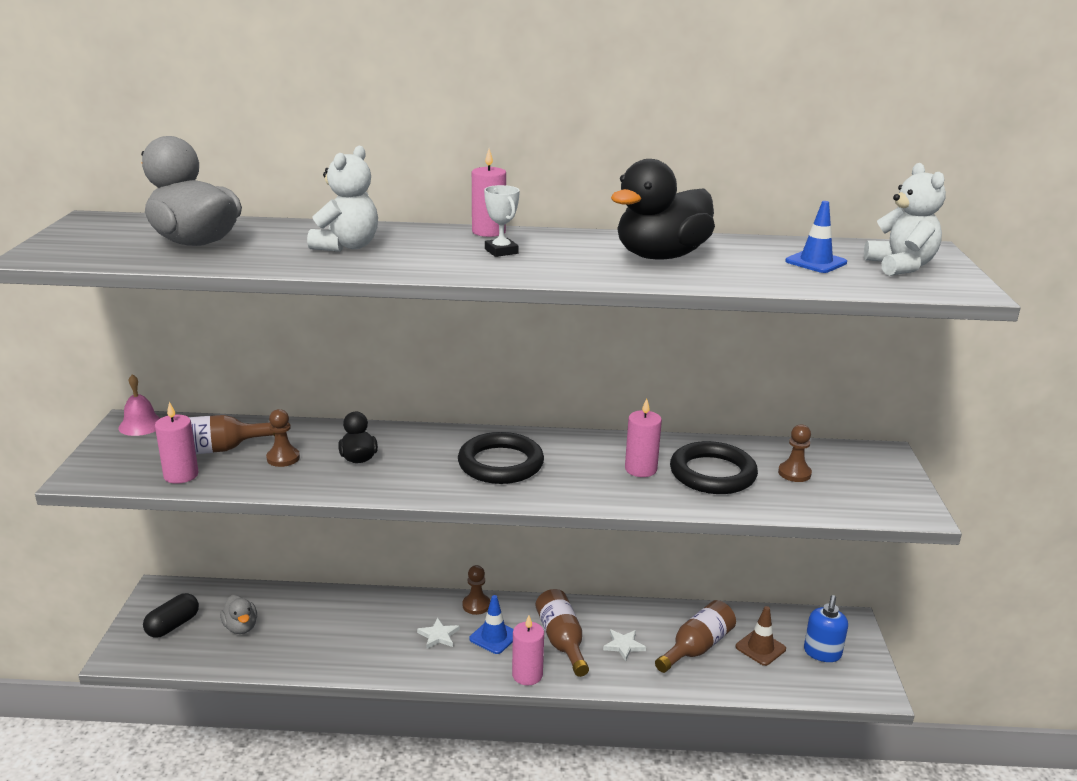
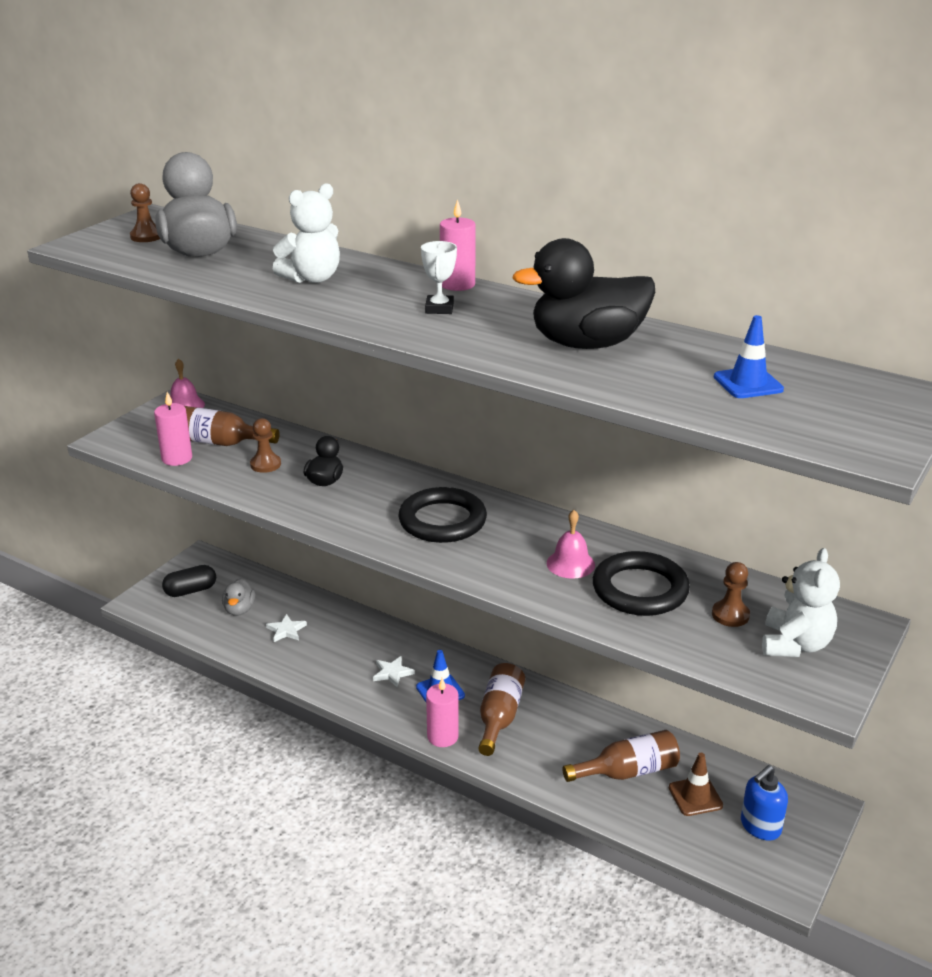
camera: 30 degrees right, 5 degrees up
brown pawn [463,565,490,615] -> brown pawn moved to [130,183,160,242]
white star [603,630,646,661] -> white star moved to [266,614,307,642]
pink candle [625,398,662,477] -> pink bell [547,510,595,579]
white teddy bear [864,163,946,276] -> white teddy bear moved to [762,548,840,657]

